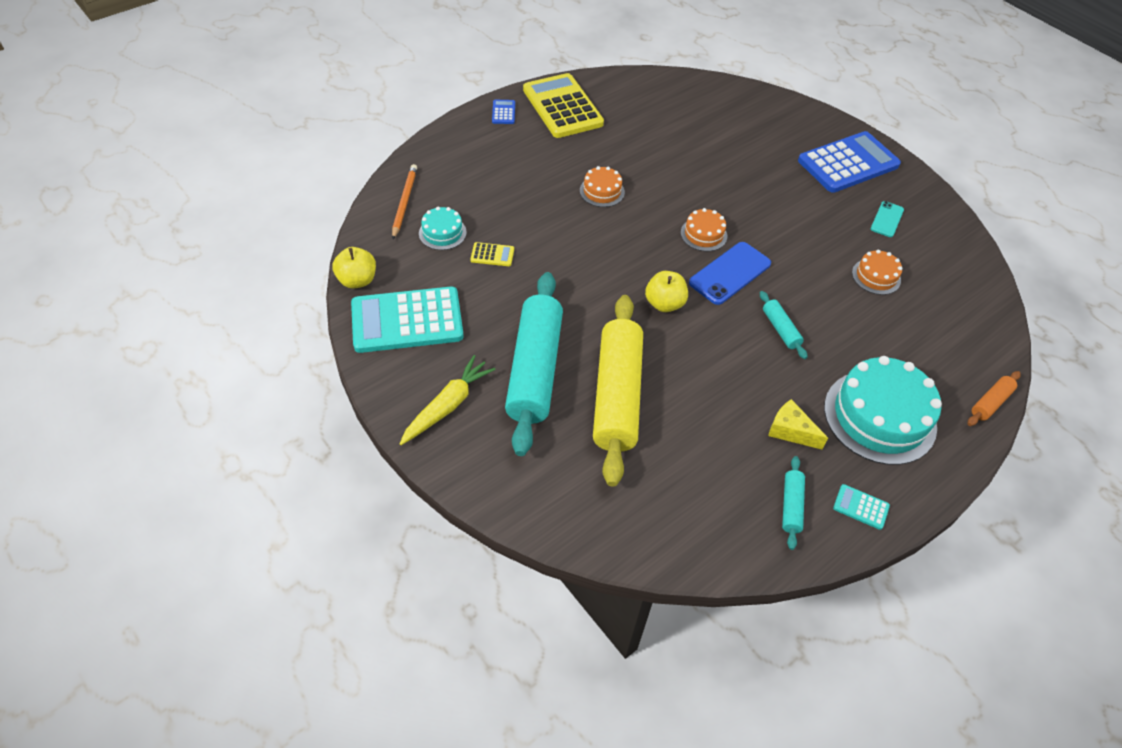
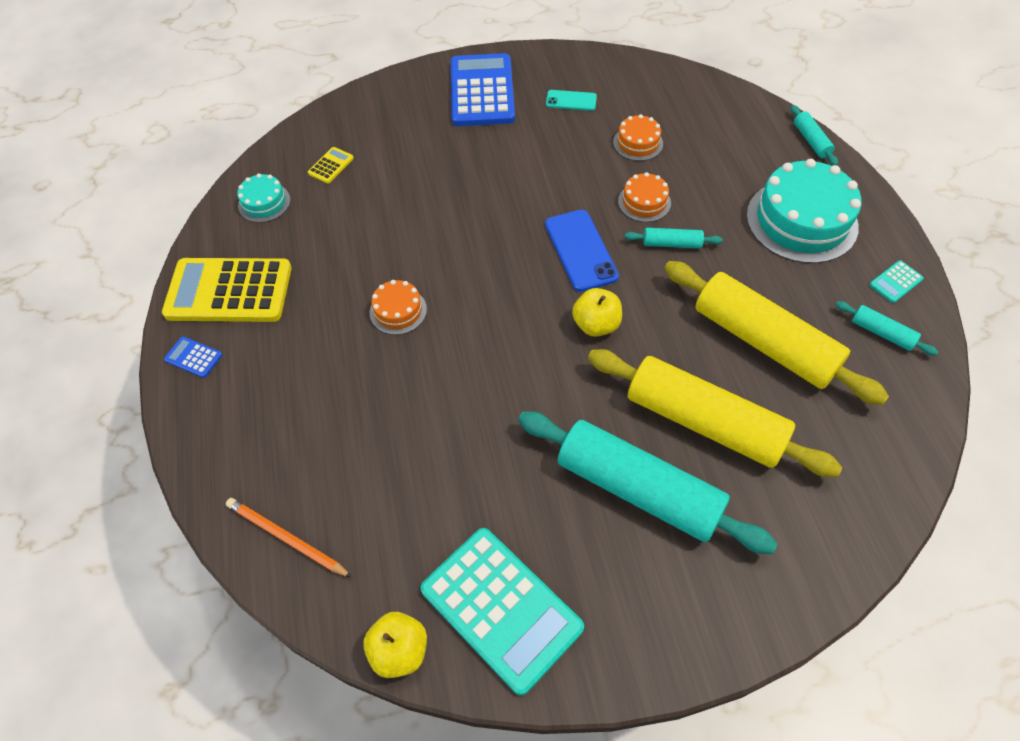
camera: 60 degrees left, 5 degrees up
turquoise calculator [351,286,464,353] -> turquoise calculator turned 60 degrees counterclockwise [420,528,584,696]
yellow carrot [399,355,496,445] -> none
turquoise cake [419,207,467,250] -> turquoise cake moved to [237,174,290,223]
yellow calculator [470,242,514,266] -> yellow calculator moved to [308,147,354,184]
orange cake [681,208,727,251] -> orange cake moved to [618,172,671,222]
yellow cheese [768,399,828,450] -> none
turquoise phone [871,201,904,237] -> turquoise phone turned 45 degrees counterclockwise [546,90,597,111]
orange rolling pin [968,371,1021,426] -> turquoise rolling pin [791,105,838,165]
none -> yellow rolling pin [664,261,889,405]

